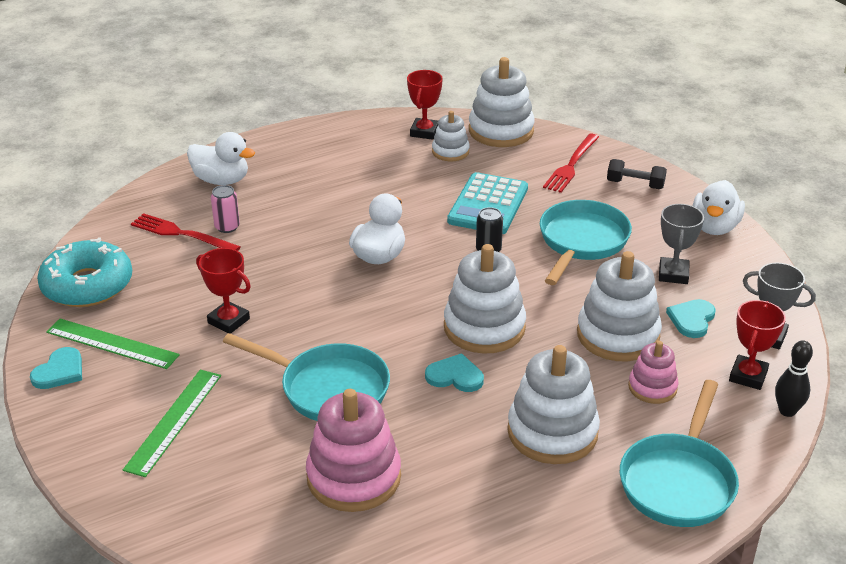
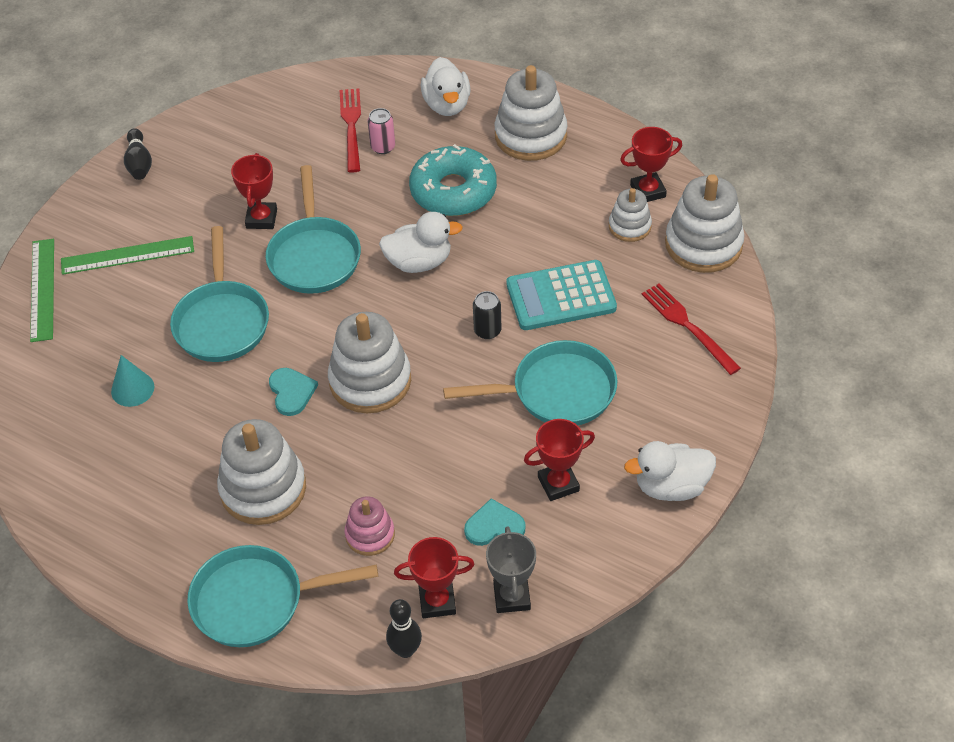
camera: 60 degrees right, 15 degrees up
turquoise heart [30,347,82,389] -> black bowling pin [124,128,152,180]
turquoise donut [37,237,132,307] -> turquoise donut moved to [409,144,497,216]
green ruler [46,318,180,369] -> green ruler moved to [30,239,54,342]
pink stacking toy [306,389,401,512] -> turquoise cone [111,355,154,407]
red fork [543,134,599,193] -> red fork turned 60 degrees clockwise [642,283,741,375]
white stacking toy [577,251,662,361] -> white stacking toy moved to [494,65,567,161]
black dumbbell [607,159,667,189] -> none
grey trophy [659,204,704,284] -> red trophy [524,419,595,501]
none -> turquoise pan [265,165,361,294]

